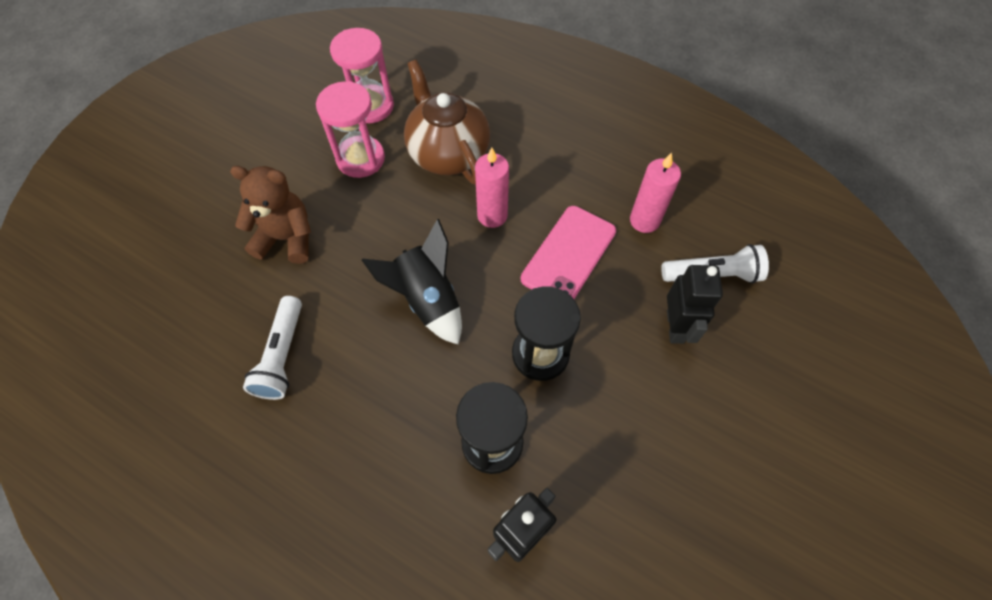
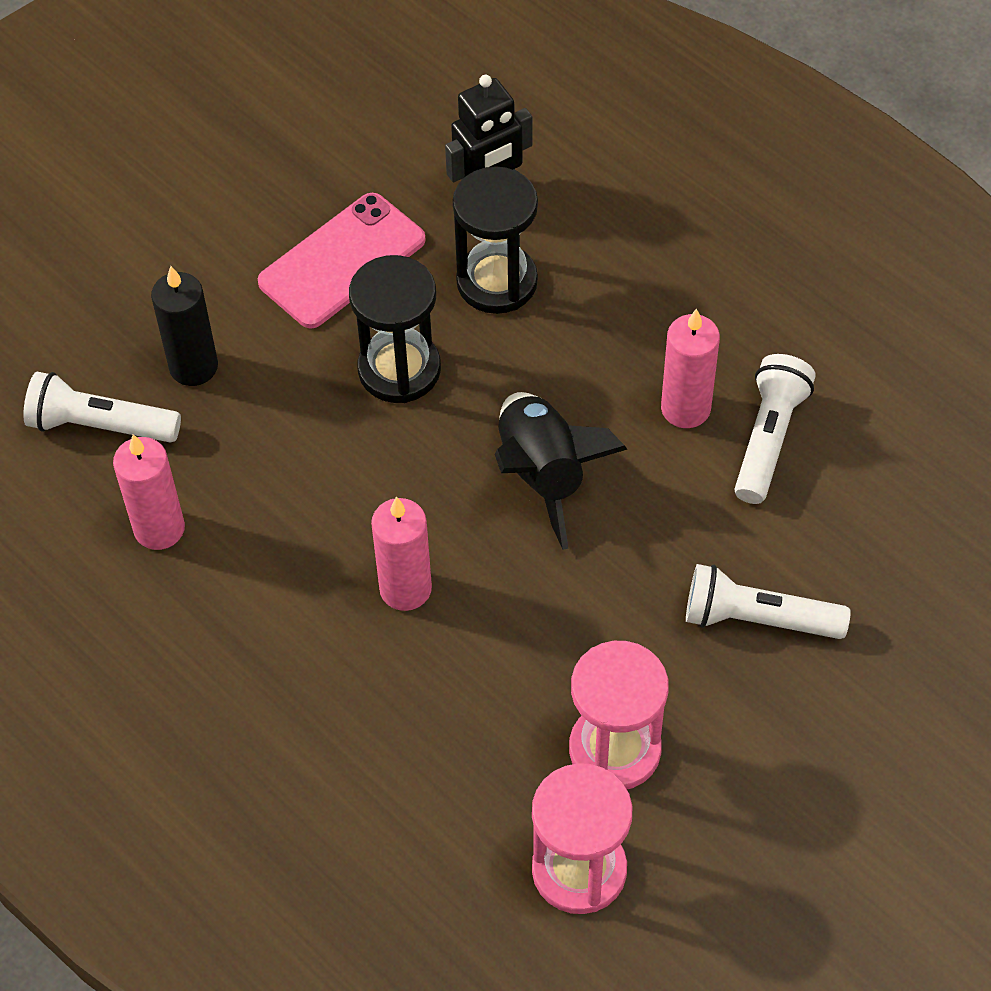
camera: 165 degrees left, 5 degrees down
brown teddy bear [230,166,311,264] -> white flashlight [686,564,851,639]
brown teapot [404,60,490,185] -> none
pink phone [521,206,616,299] -> pink phone moved to [258,193,426,328]
black robot [667,265,723,344] -> black candle [151,266,218,386]
none -> pink candle [661,308,720,428]

